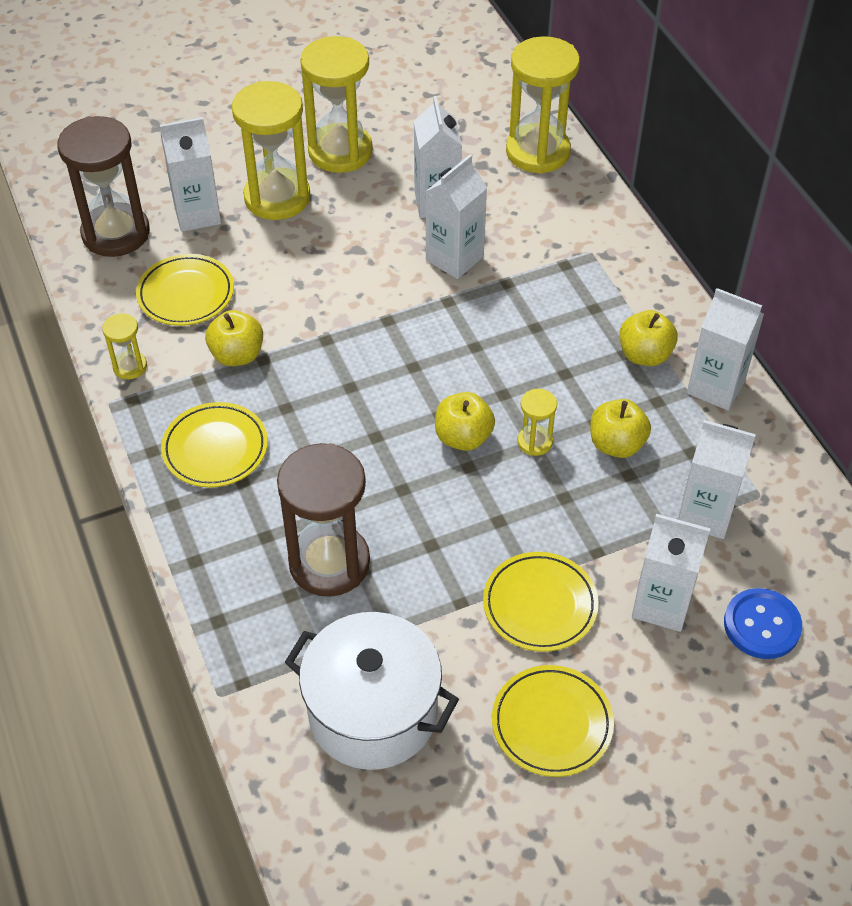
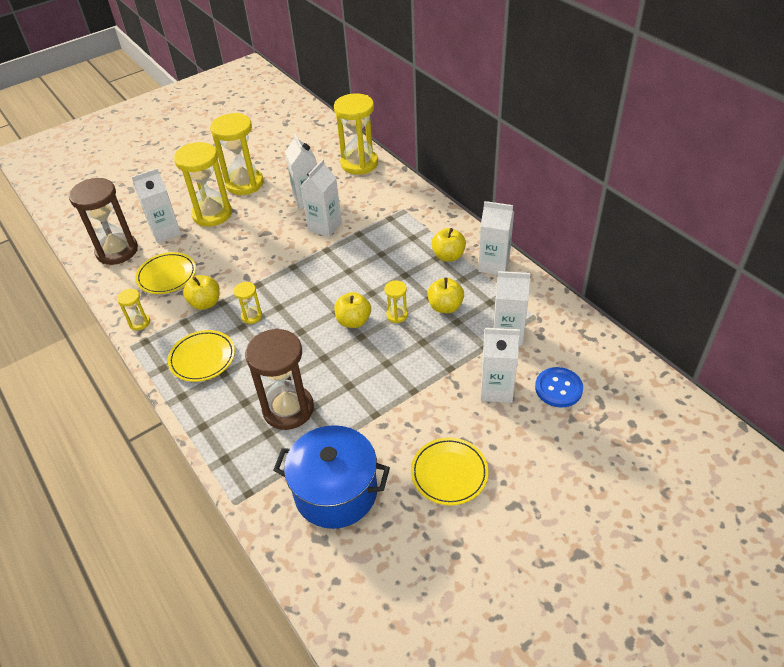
camera: 10 degrees left, 5 degrees down
white pot [284,612,459,770] -> blue pot [273,425,390,529]
yellow plate [483,552,598,652] -> none
none -> yellow hourglass [234,282,262,324]

